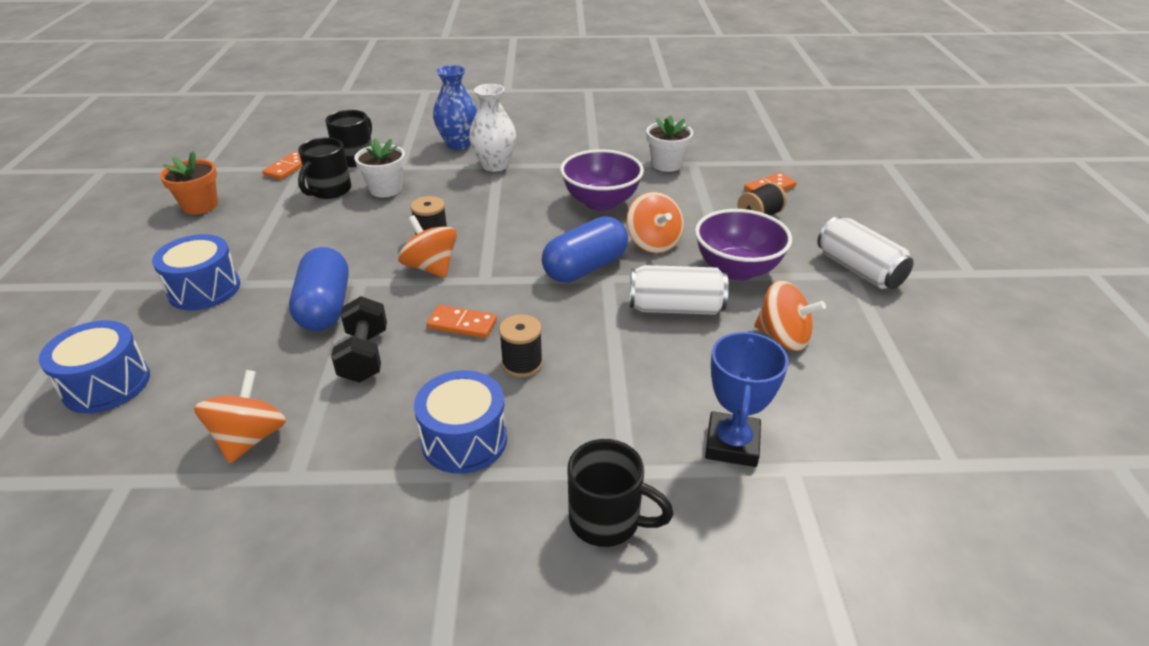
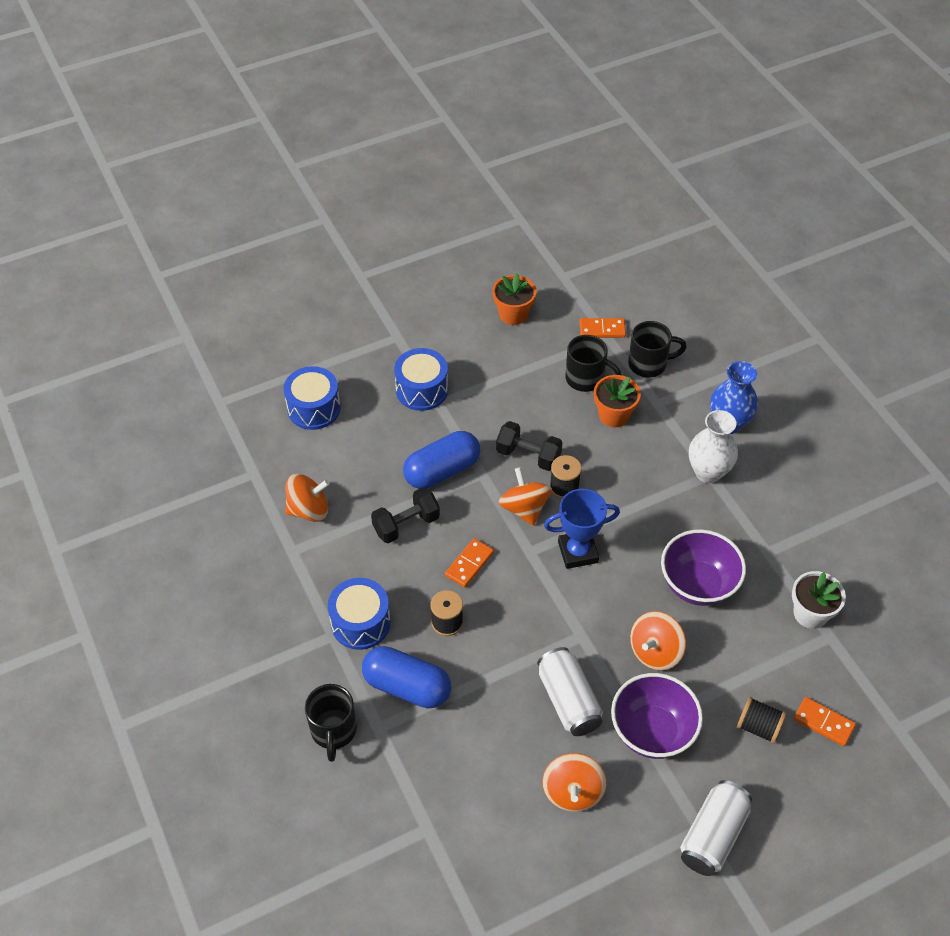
camera: 65 degrees right, 15 degrees up
black mug [298,137,351,199] -> black mug turned 150 degrees counterclockwise [565,335,621,392]
white flower pot [354,138,405,197] -> orange flower pot [594,375,641,427]
orange spinning top [398,215,457,278] -> orange spinning top turned 45 degrees counterclockwise [498,467,552,526]
orange domino [427,305,497,338] -> orange domino turned 45 degrees clockwise [445,538,494,588]
blue capsule [542,216,628,282] -> blue capsule moved to [362,646,451,708]
blue trophy [705,331,789,467] -> blue trophy moved to [544,489,620,569]
none -> black dumbbell [496,421,563,471]

